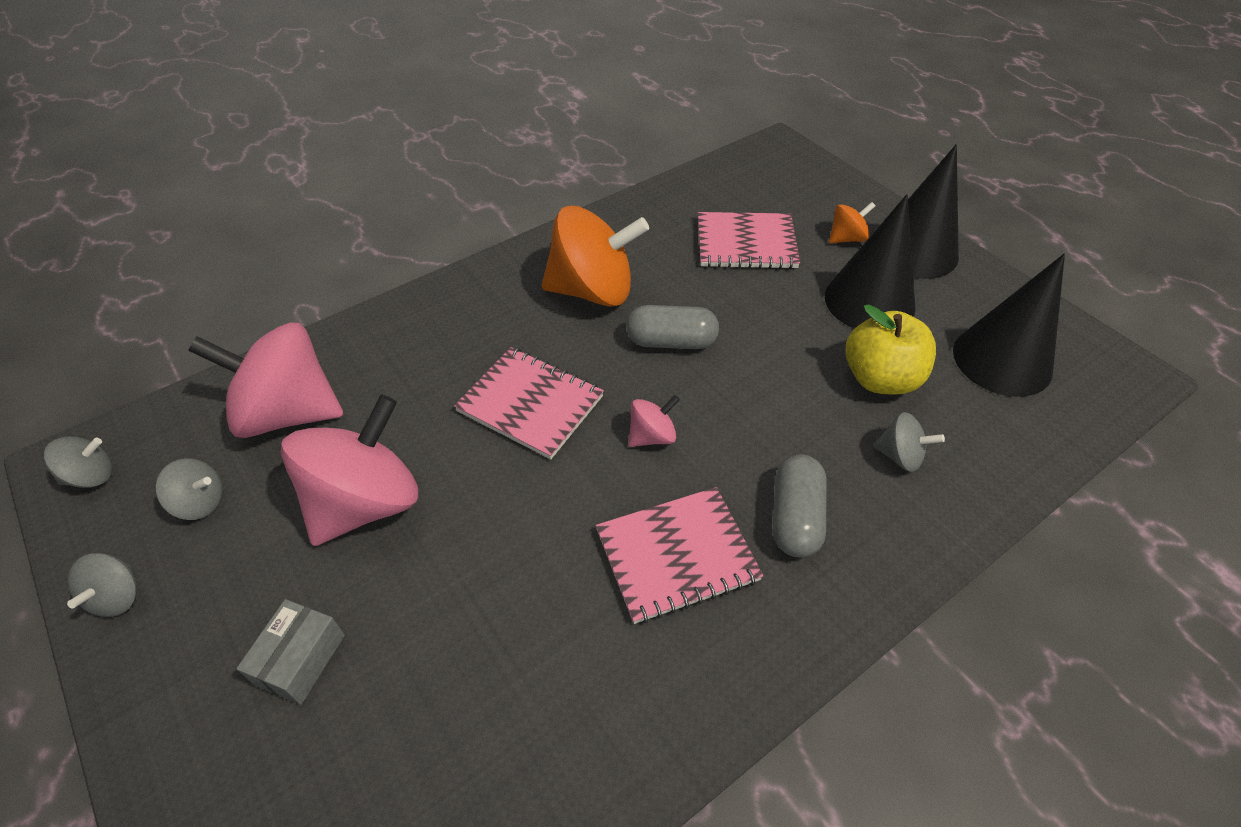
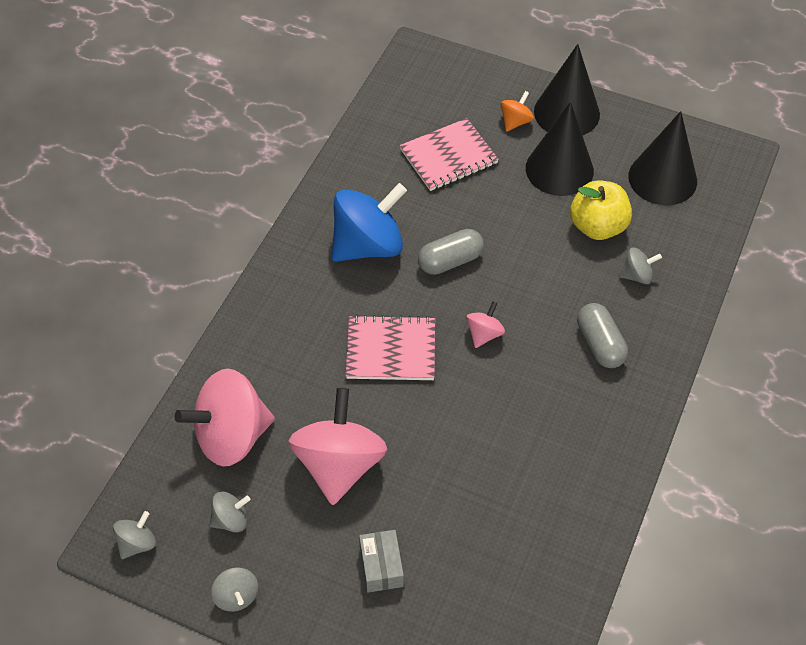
camera: 30 degrees left, 5 degrees up
orange spinning top [542,206,649,307] -> blue spinning top [332,183,407,262]
pink notebook [596,487,763,624] -> none

